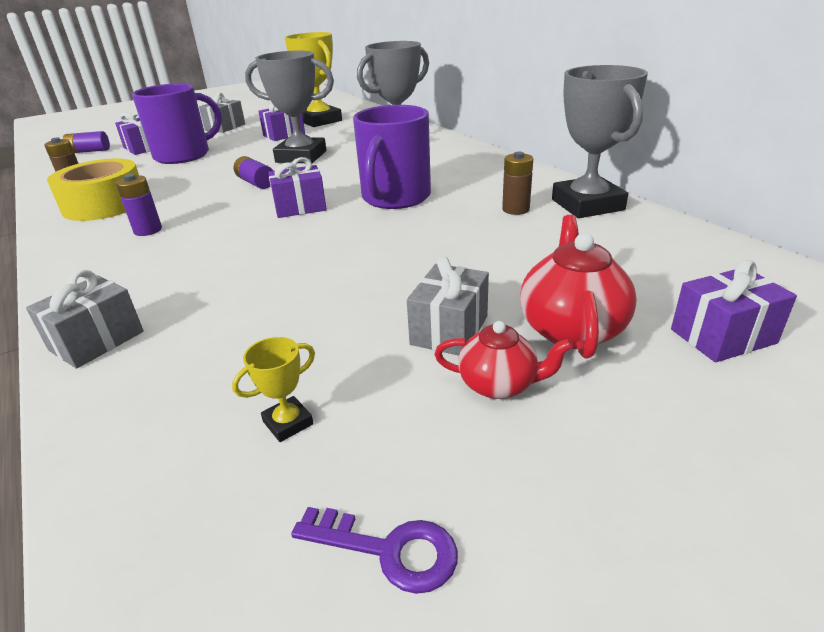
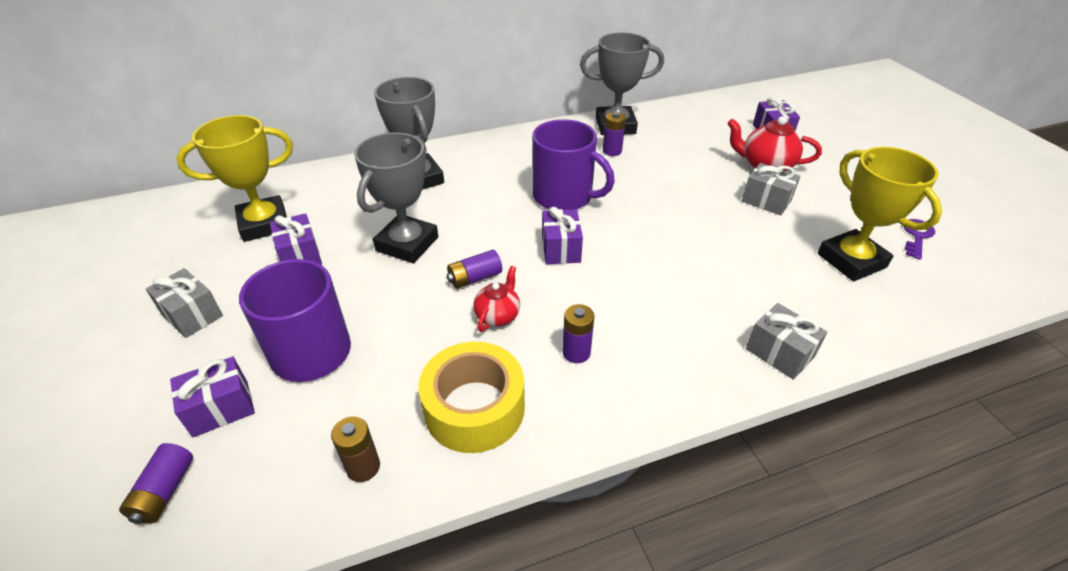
camera: 80 degrees left, 10 degrees up
yellow trophy [232,337,315,442] -> yellow trophy [817,147,942,281], size x2.43
red teapot [434,321,573,399] -> red teapot moved to [473,266,520,332]
brown battery [502,152,533,215] -> purple battery [603,112,626,156]

